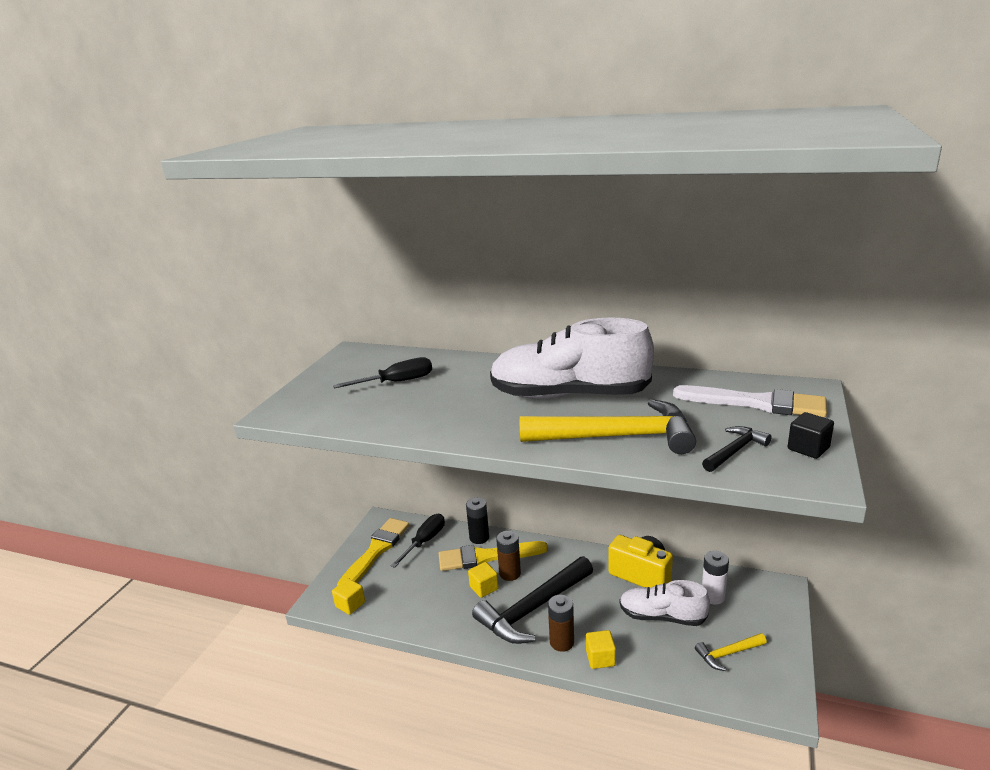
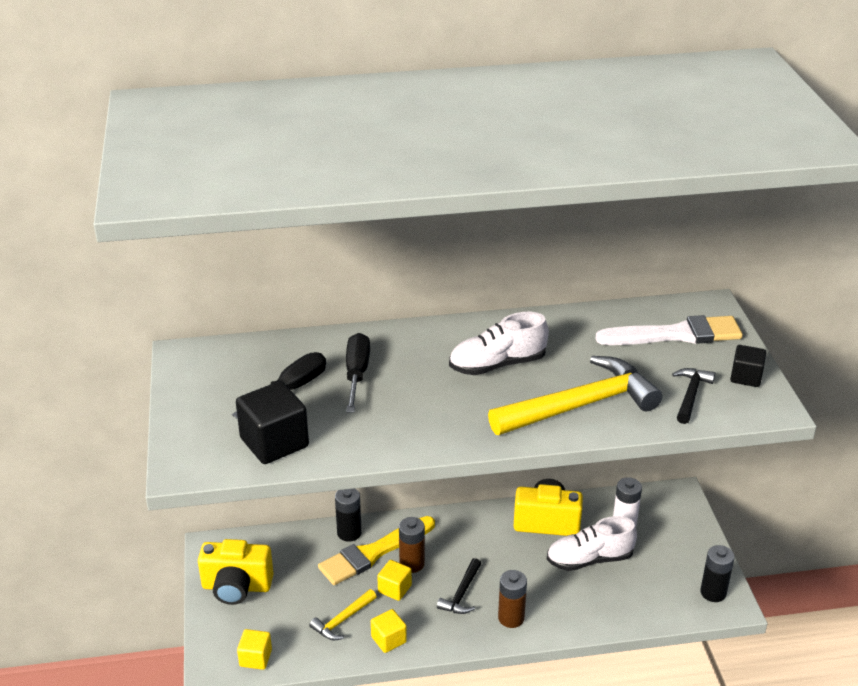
camera: 30 degrees left, 10 degrees up
yellow brush [337,518,410,586] -> yellow camera [198,539,274,605]
black screwdriver [390,514,445,568] -> black screwdriver moved to [346,333,370,413]
black hammer [472,556,593,644] -> black hammer [437,558,481,614], size x0.48
white shoe [490,318,654,399] -> white shoe [449,312,549,375], size x0.59
yellow cube [586,630,616,669] -> yellow cube moved to [371,609,407,653]
yellow hammer [695,633,767,671] -> yellow hammer moved to [309,589,377,640]
none -> black cube [236,381,309,464]
none -> black battery [700,545,734,602]

